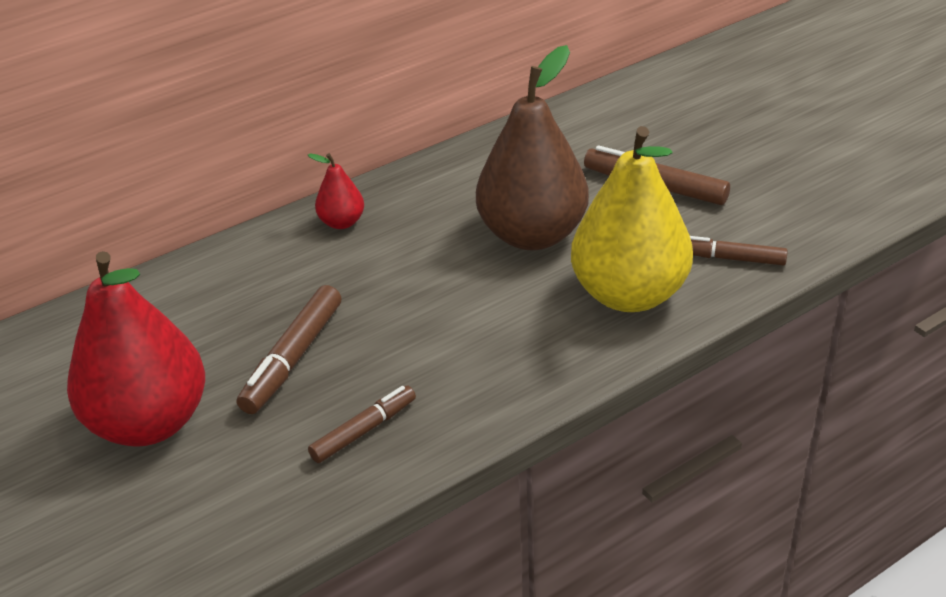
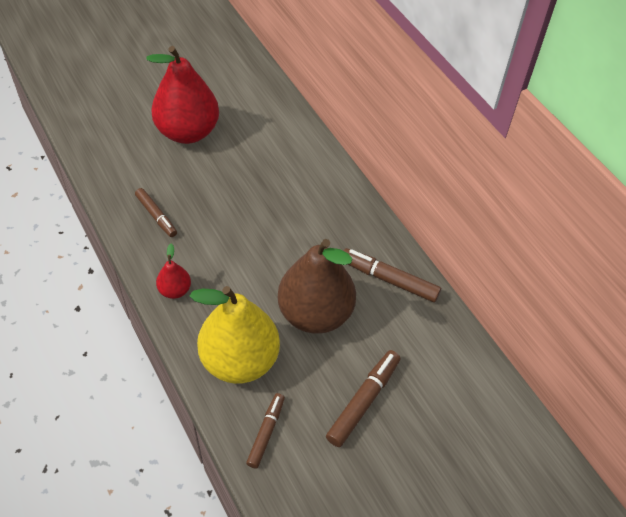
camera: 90 degrees right, 15 degrees up
brown marker [237,285,341,414] -> brown marker moved to [344,248,441,302]
red pear [308,153,364,229] -> red pear moved to [156,243,191,299]

